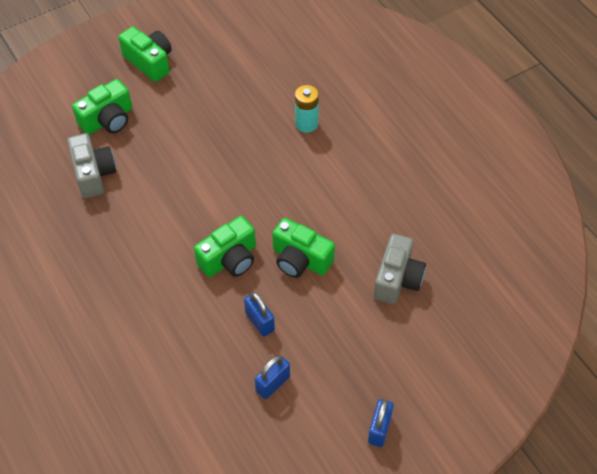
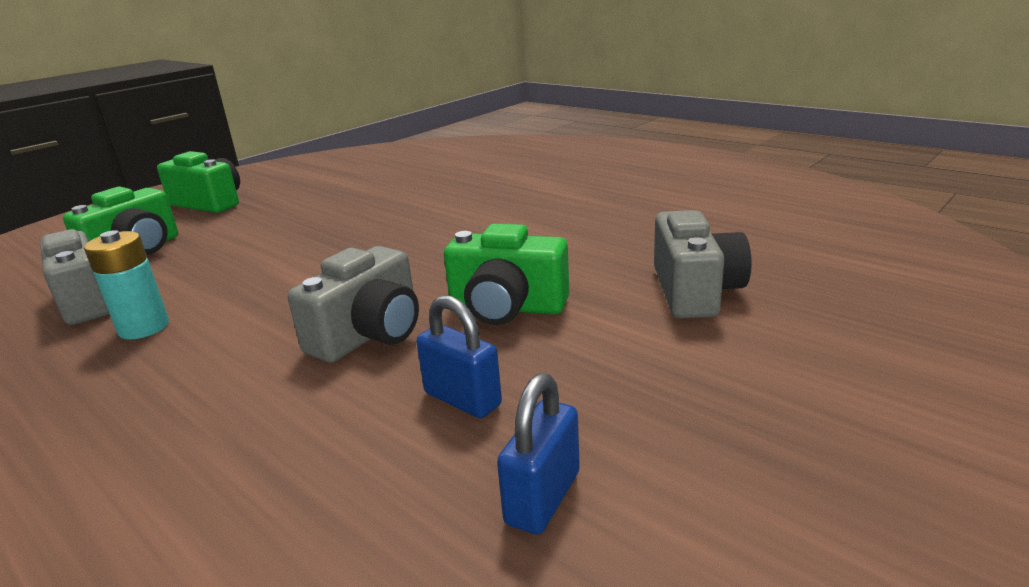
camera: 15 degrees left, 30 degrees down
green camera [194,216,256,277] -> grey camera [288,246,419,363]
turquoise battery [295,85,319,133] -> turquoise battery moved to [84,230,169,339]
blue padlock [368,399,394,447] -> none

